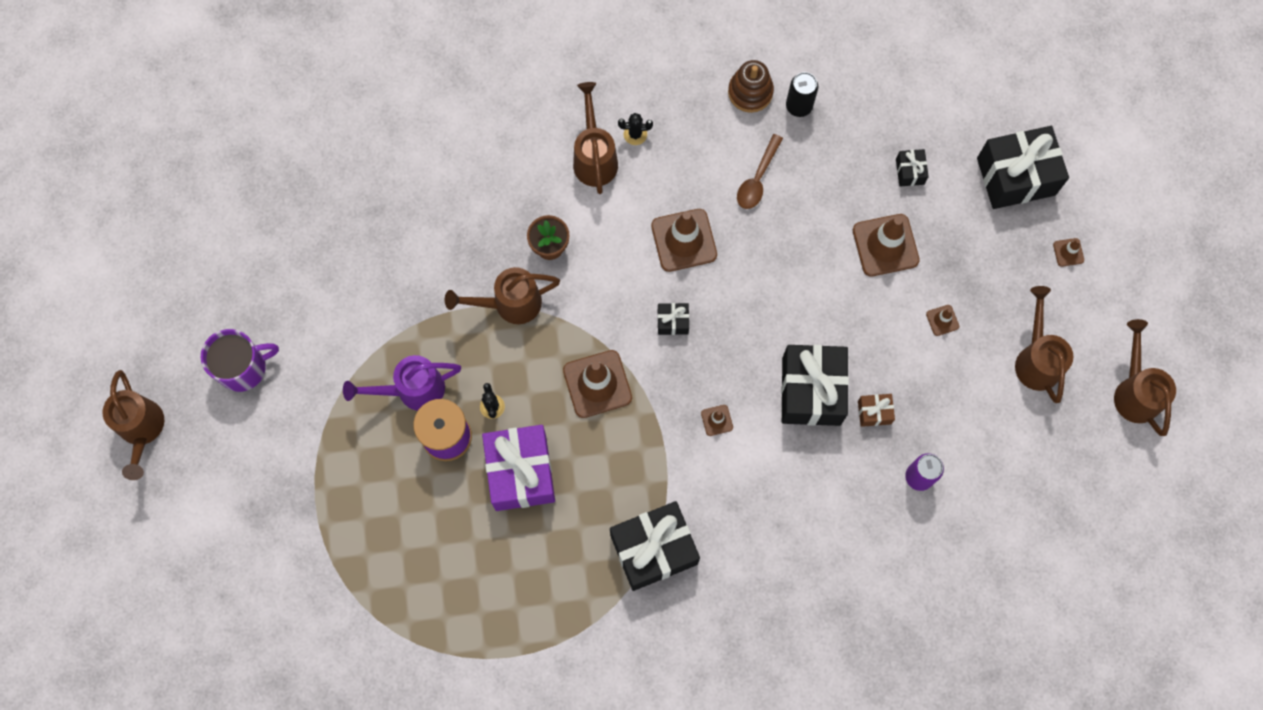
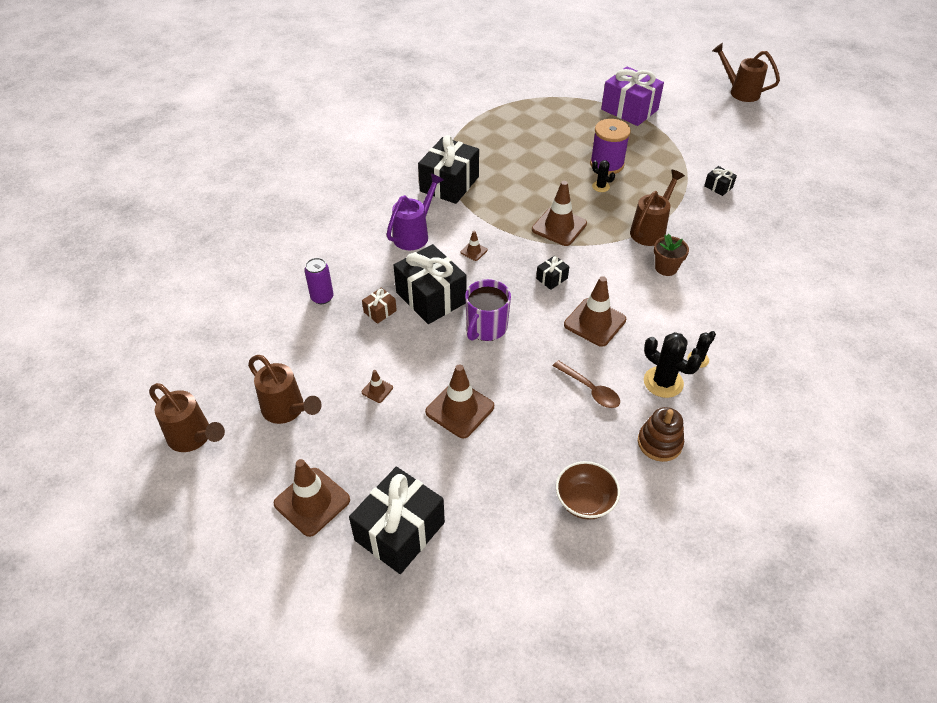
camera: 140 degrees right, 25 degrees down
purple mug [201,329,279,392] -> purple mug moved to [465,279,511,341]
purple watering can [343,355,461,411] -> purple watering can moved to [386,173,444,250]
purple gift [482,425,555,511] -> purple gift moved to [601,66,664,126]
brown watering can [573,82,618,194] -> none
brown spoon [737,134,783,209] -> brown spoon turned 150 degrees clockwise [553,360,620,408]
black can [786,72,818,117] -> none
black gift [896,149,929,186] -> black gift moved to [704,166,737,196]
brown traffic cone [1053,238,1084,267] -> brown traffic cone [274,459,350,537], size x2.14
none -> brown bowl [556,461,620,520]
none -> black cactus [644,332,702,398]

